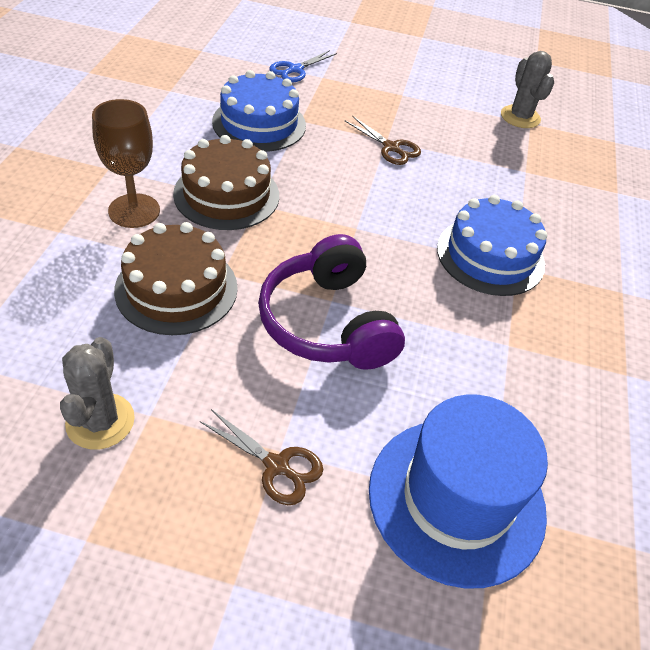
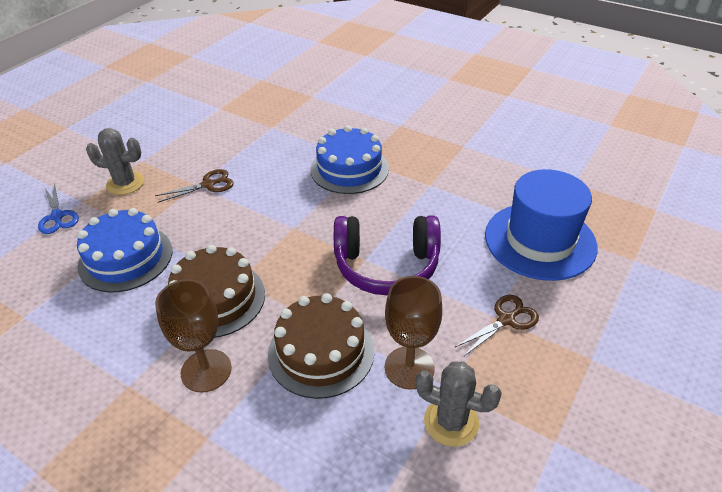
camera: 65 degrees left, 5 degrees down
grey cactus [501,51,554,128] -> grey cactus moved to [86,128,144,195]
none -> brown goblet [385,276,442,390]

